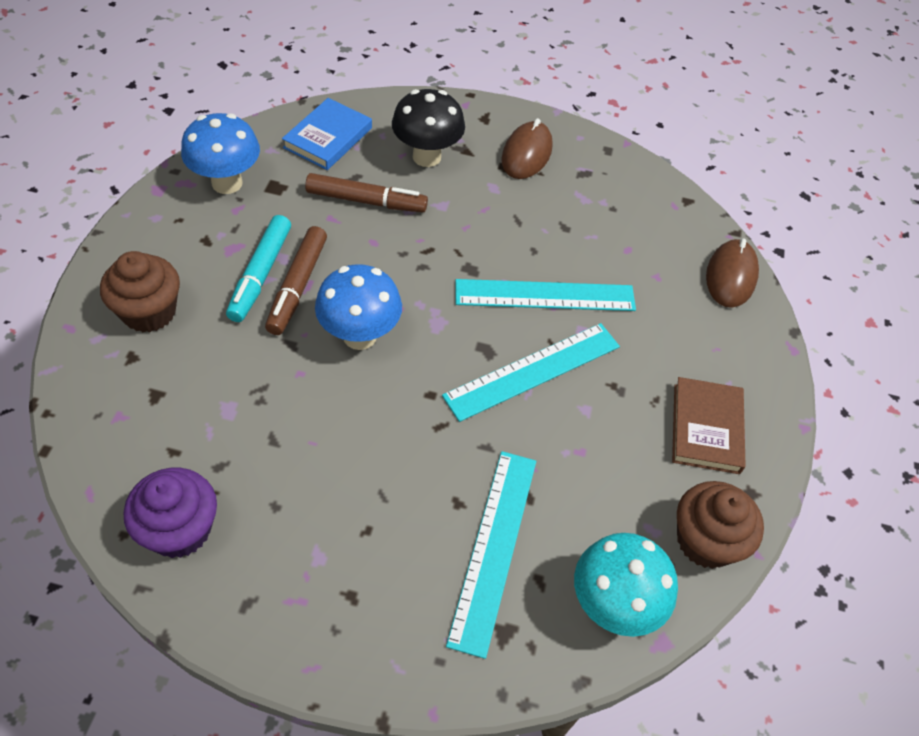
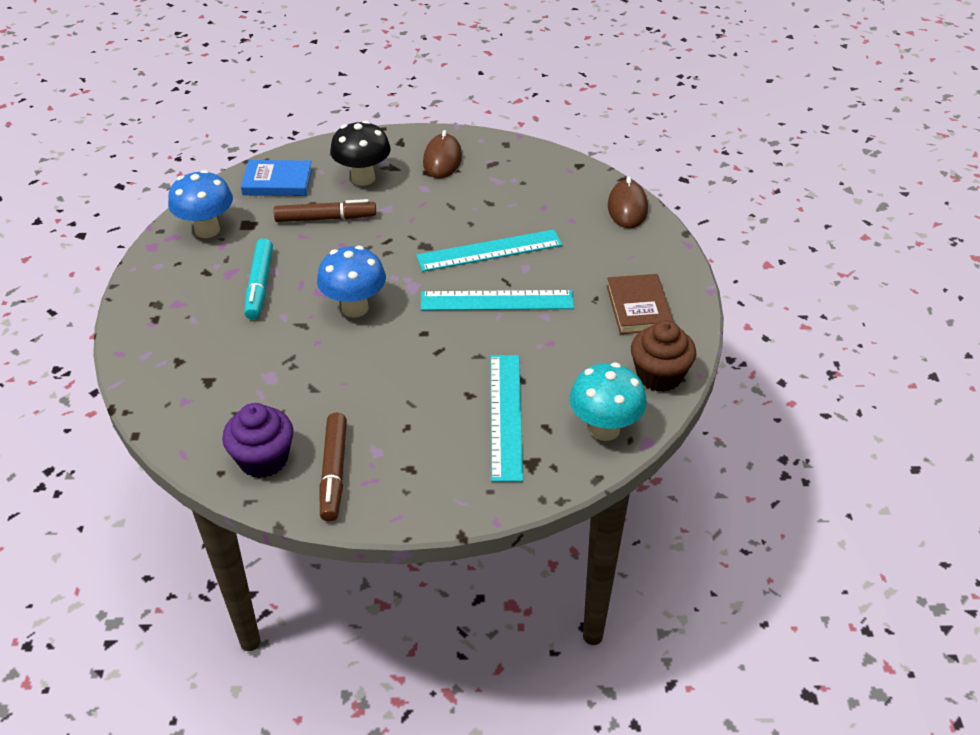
camera: 10 degrees left, 10 degrees down
brown cupcake [100,251,180,333] -> none
brown marker [265,226,327,335] -> brown marker moved to [320,413,347,522]
blue book [282,98,372,170] -> blue book turned 75 degrees clockwise [241,160,312,196]
turquoise ruler [442,323,620,422] -> turquoise ruler turned 45 degrees clockwise [421,290,574,311]

